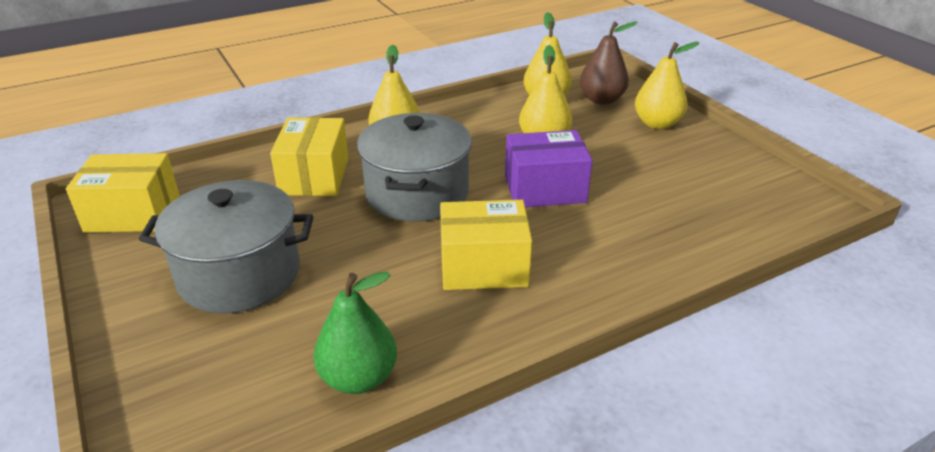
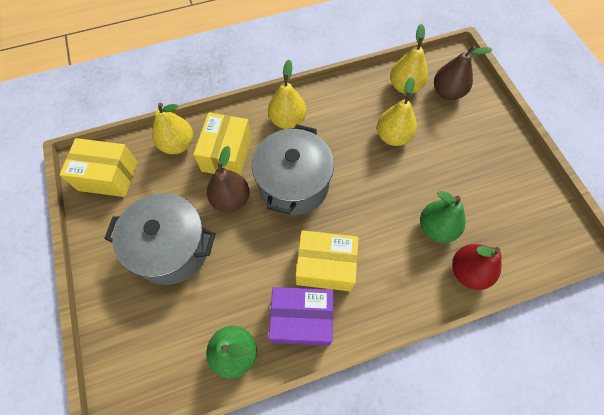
camera: 10 degrees right, 30 degrees up
purple box [505,130,593,207] -> purple box moved to [269,287,333,346]
yellow pear [635,42,700,129] -> yellow pear moved to [152,103,193,154]
none -> brown pear [207,146,250,213]
none -> green pear [420,191,466,243]
none -> red pear [452,244,502,290]

